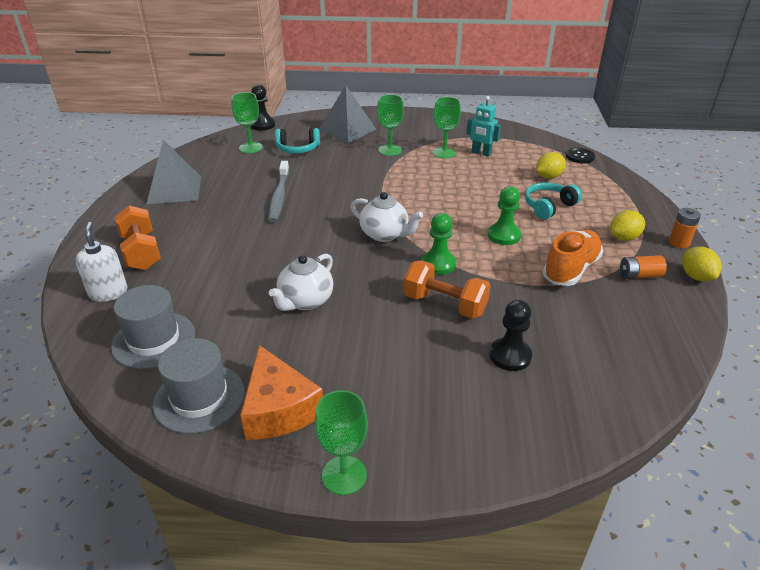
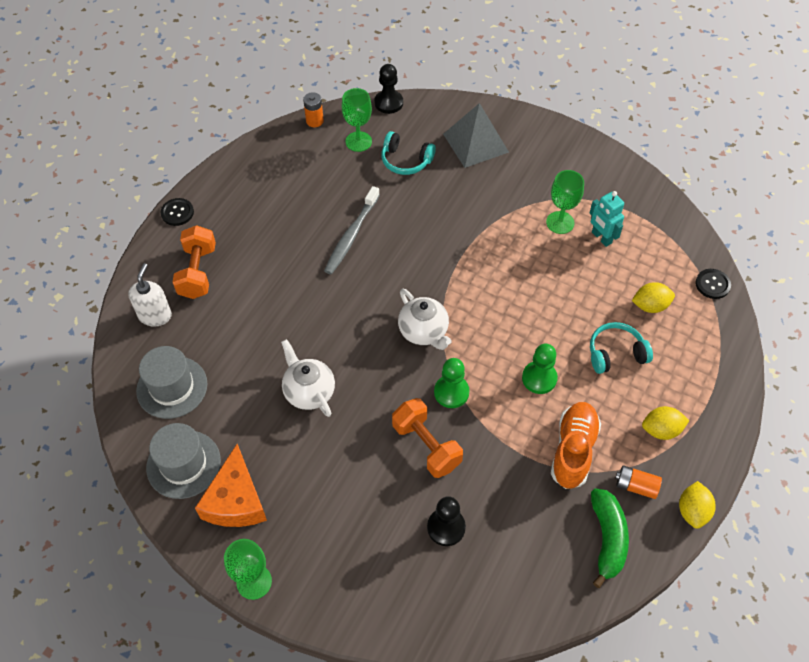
camera: 25 degrees right, 20 degrees up
grey pyramid [147,140,201,204] -> none
white teapot [269,253,333,311] -> white teapot turned 90 degrees clockwise [281,339,335,417]
green goblet [377,94,404,156] -> none
orange shoe [542,229,603,286] -> orange shoe turned 45 degrees counterclockwise [551,402,601,489]
orange battery [669,208,701,248] -> orange battery moved to [303,92,324,127]
none -> black button [160,198,194,226]
none -> green banana [591,488,629,588]

